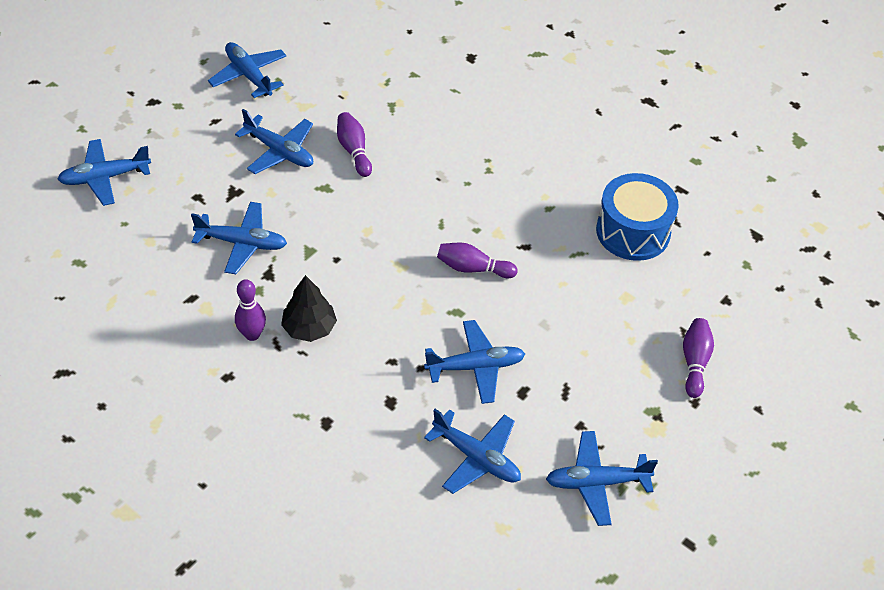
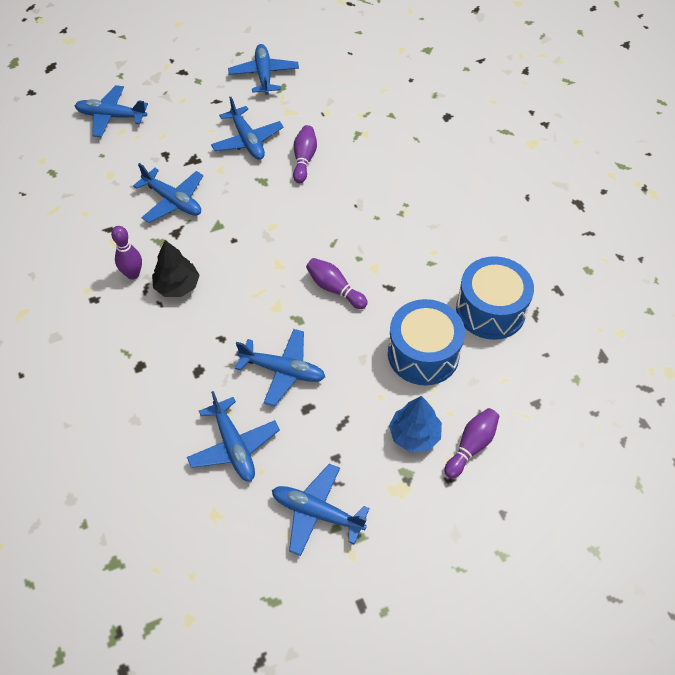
camera: 30 degrees right, 5 degrees up
none -> blue drum [388,299,465,385]
none -> blue tree [389,396,442,452]

